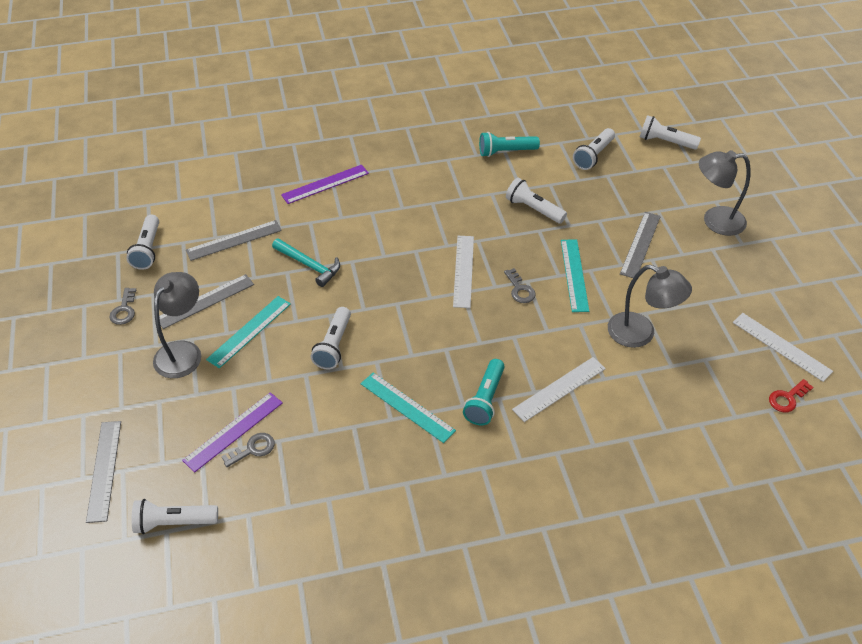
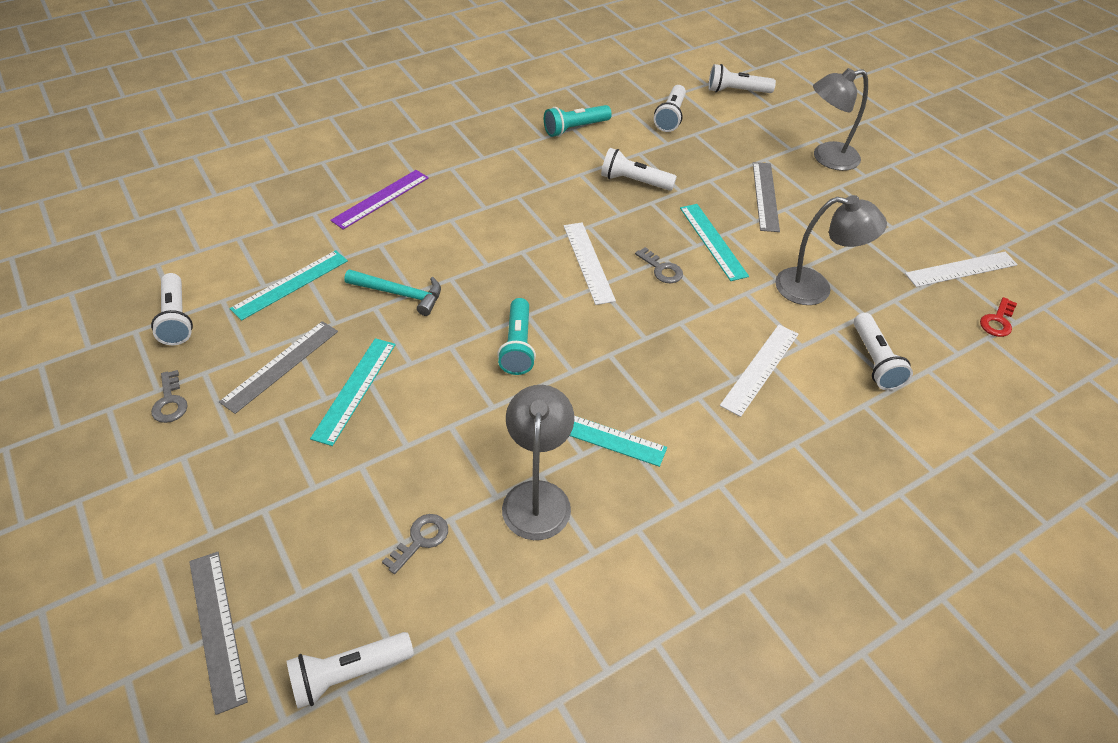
camera: 20 degrees left, 0 degrees up
grey lamp [153,272,201,378] -> grey lamp moved to [502,385,574,540]
purple ruler [182,392,283,472] -> none
grey ruler [186,220,282,261] -> turquoise ruler [230,250,348,321]
white flashlight [311,307,351,370] -> white flashlight moved to [854,313,913,390]
turquoise flashlight [463,359,505,425] -> turquoise flashlight moved to [497,298,536,375]
white ruler [733,313,833,382] -> white ruler turned 45 degrees counterclockwise [905,252,1018,287]

